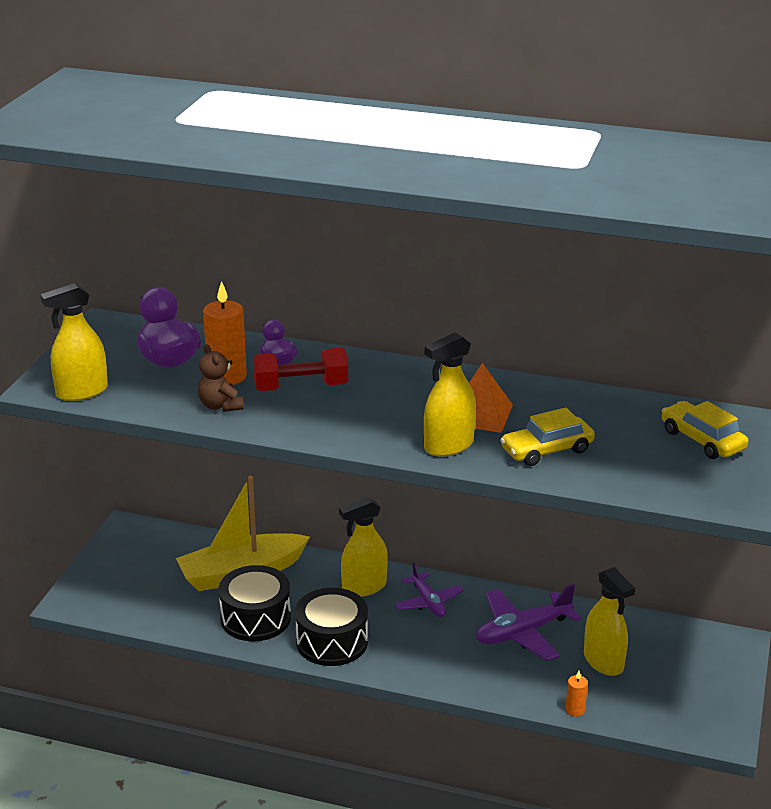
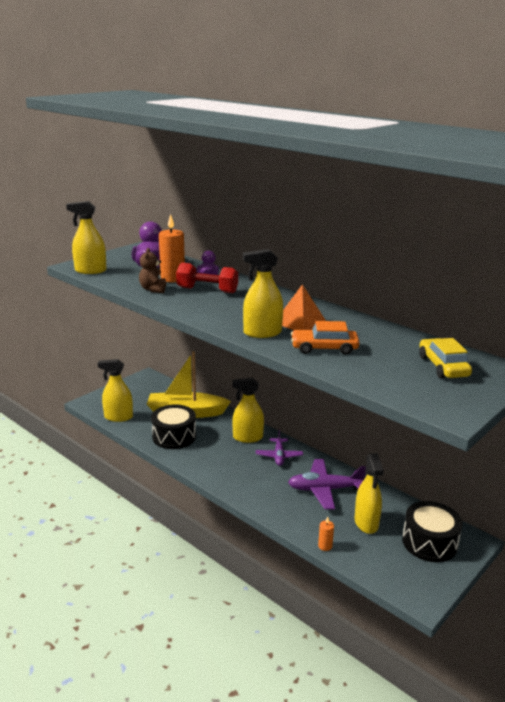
camera: 25 degrees right, 5 degrees down
black drum [295,588,368,666] -> black drum moved to [402,501,463,562]
yellow car [500,407,595,466] -> orange car [291,321,360,355]
none -> yellow spray bottle [98,359,133,422]

